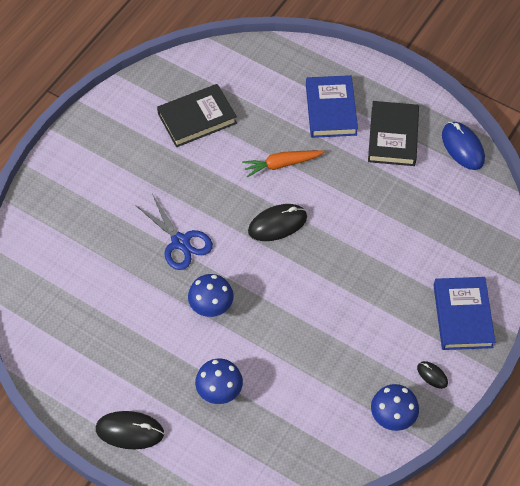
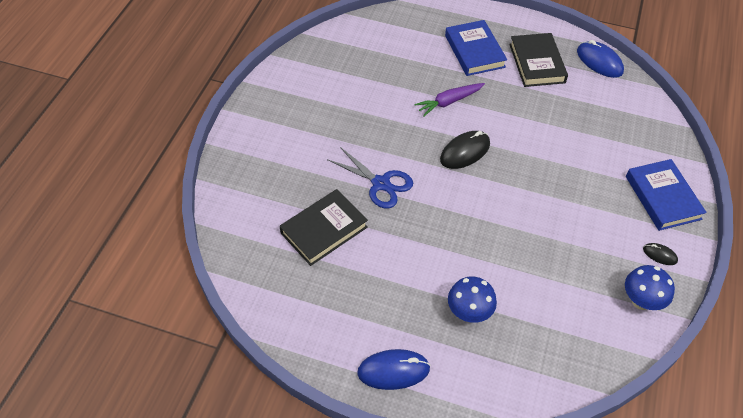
camera: 15 degrees left, 5 degrees down
black mouse [96,411,164,449] -> blue mouse [357,349,431,390]
black book [157,84,237,147] -> black book moved to [280,189,368,266]
blue mushroom [188,274,234,317] -> none
orange carrot [242,150,325,177] -> purple carrot [415,83,485,116]

